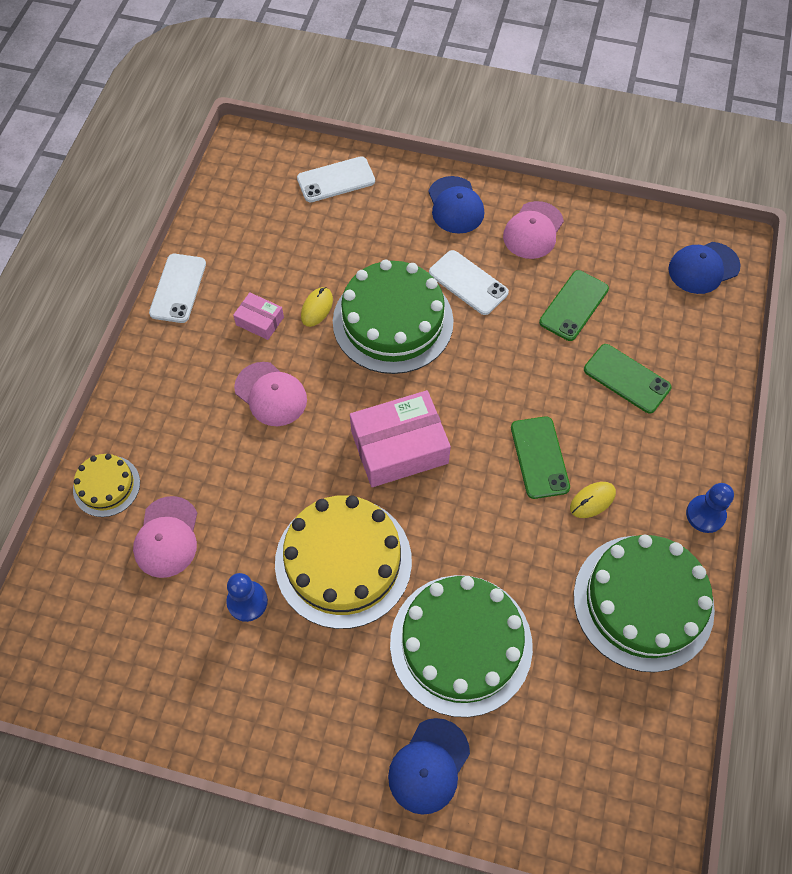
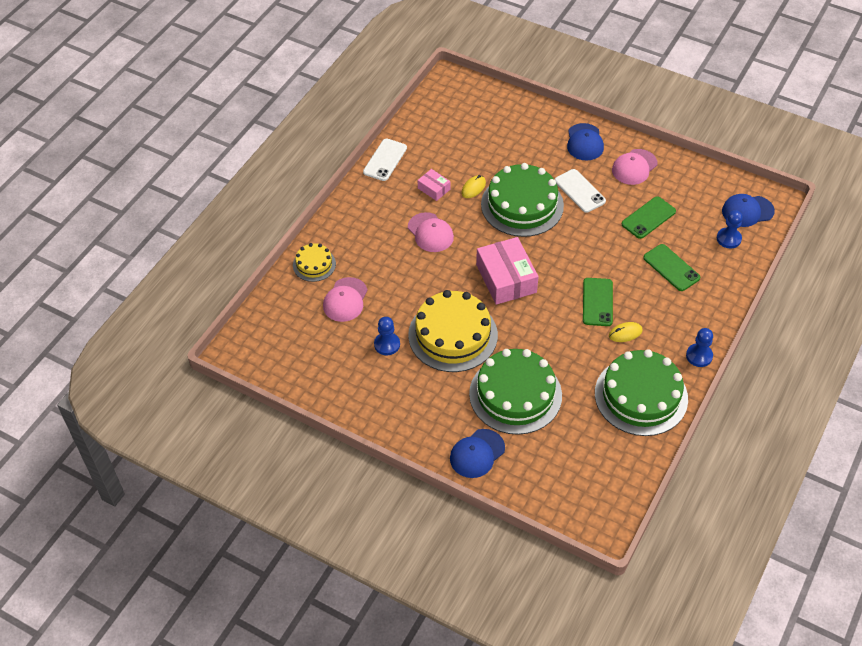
camera: 15 degrees right, 10 degrees down
white phone [297,156,375,202] -> none
pink box [350,390,451,487] -> pink box turned 75 degrees clockwise [476,237,538,305]
none -> blue pawn [717,210,743,248]

